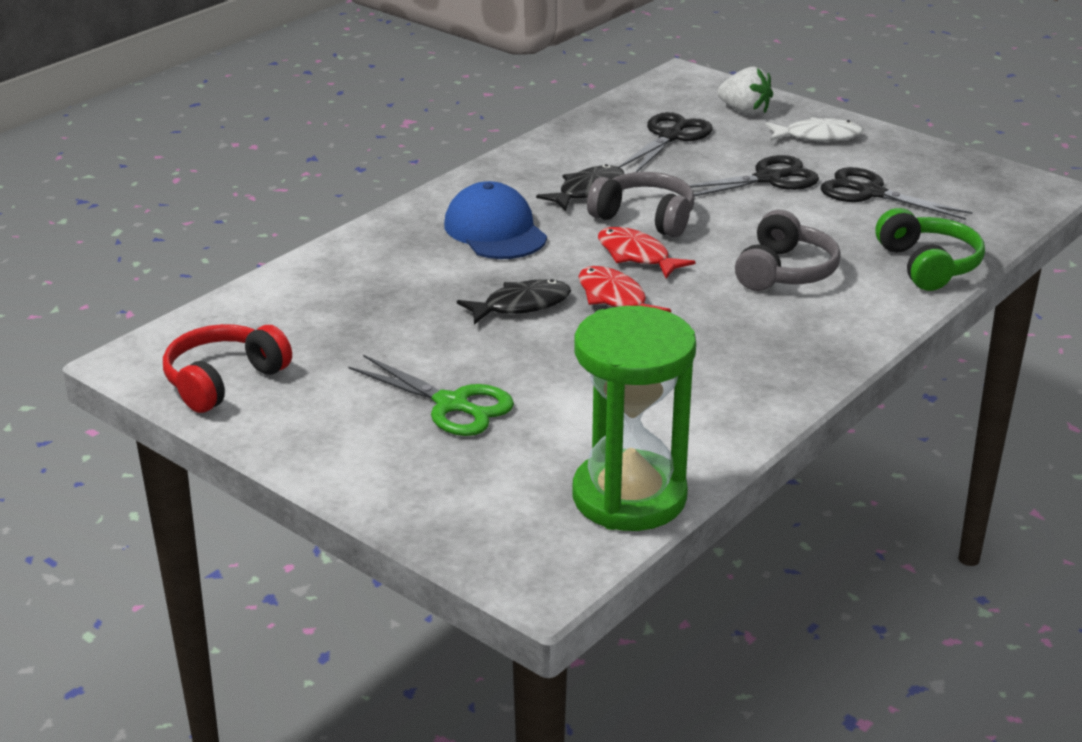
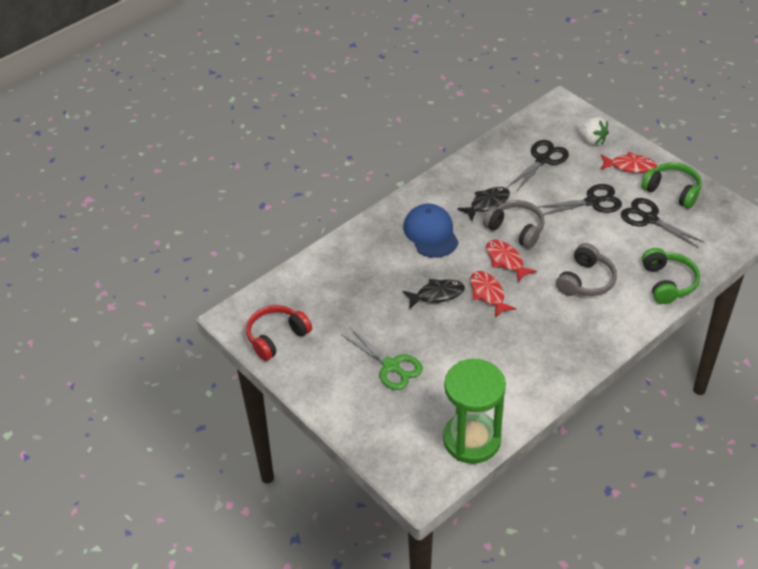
camera: 10 degrees right, 15 degrees up
white fish [766,117,863,142] -> red fish [600,152,657,173]
none -> green headphones [642,162,702,209]

